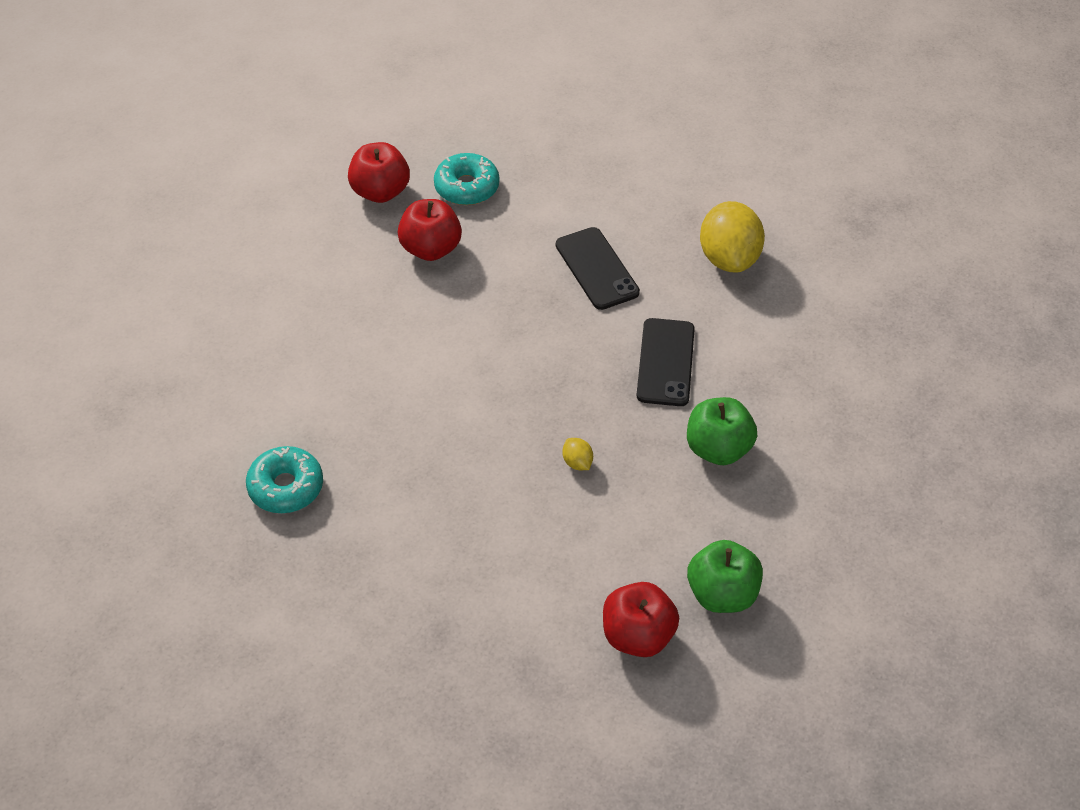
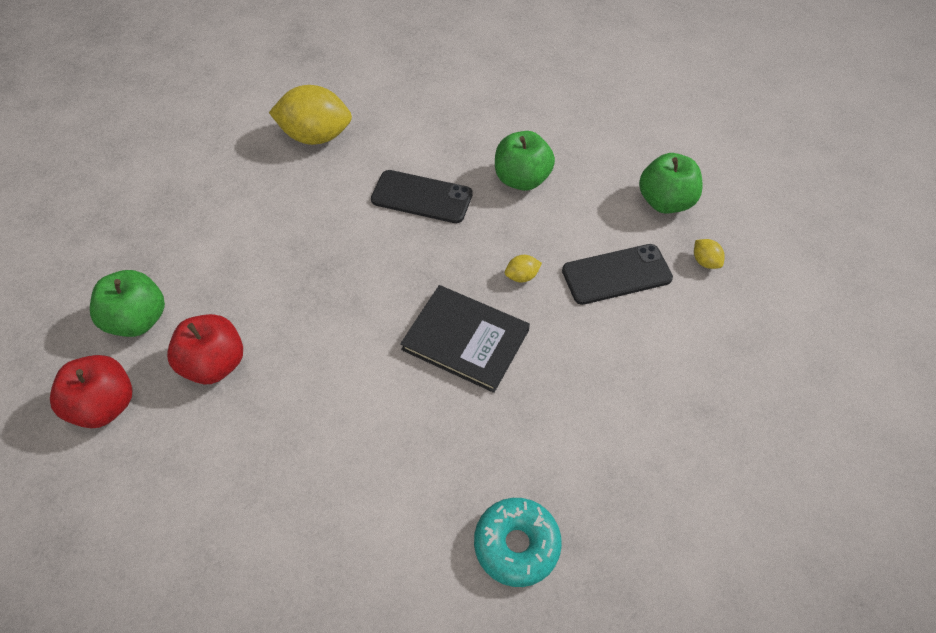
camera: 80 degrees left, 5 degrees up
turquoise donut [434,153,499,205] -> green apple [90,270,165,337]
black phone [556,227,640,310] -> black phone moved to [562,244,673,305]
red apple [603,582,679,657] -> yellow lemon [694,239,725,269]
none -> black book [400,285,530,393]

